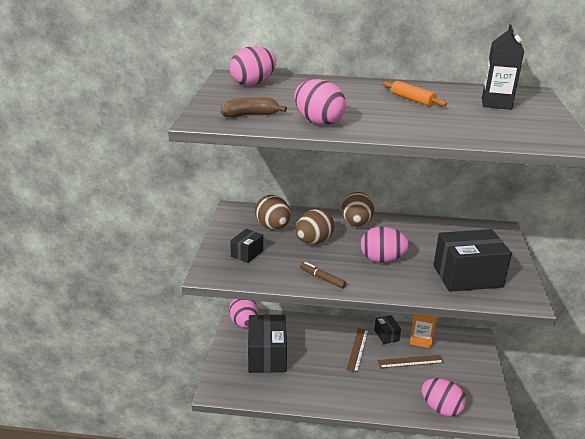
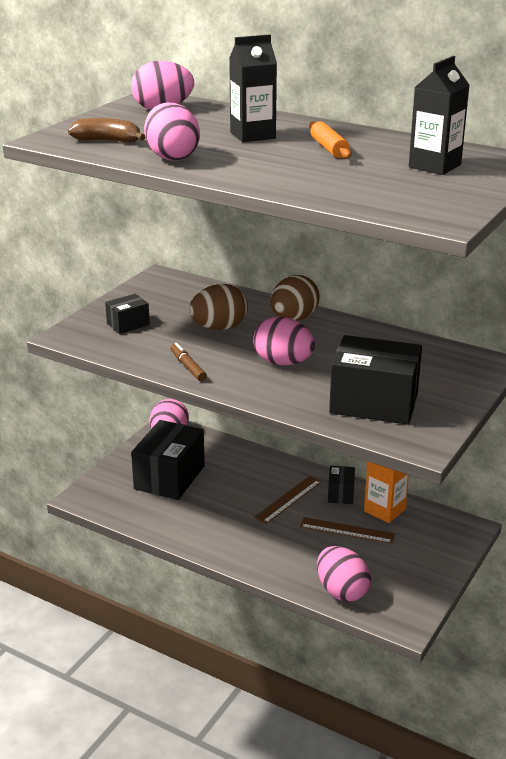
camera: 25 degrees right, 0 degrees up
brown egg [255,195,290,230] -> none
none -> black carton [229,34,277,142]

